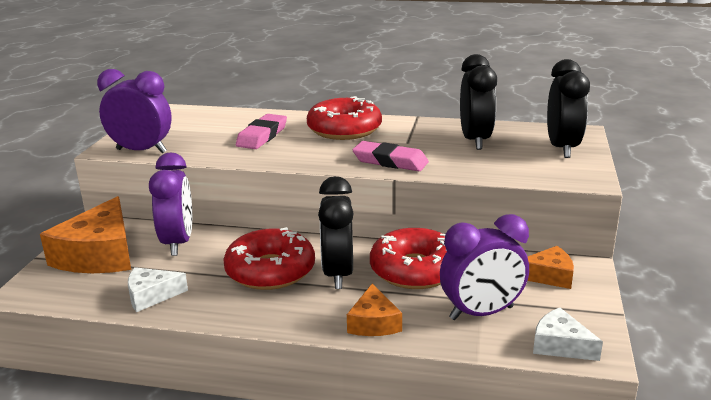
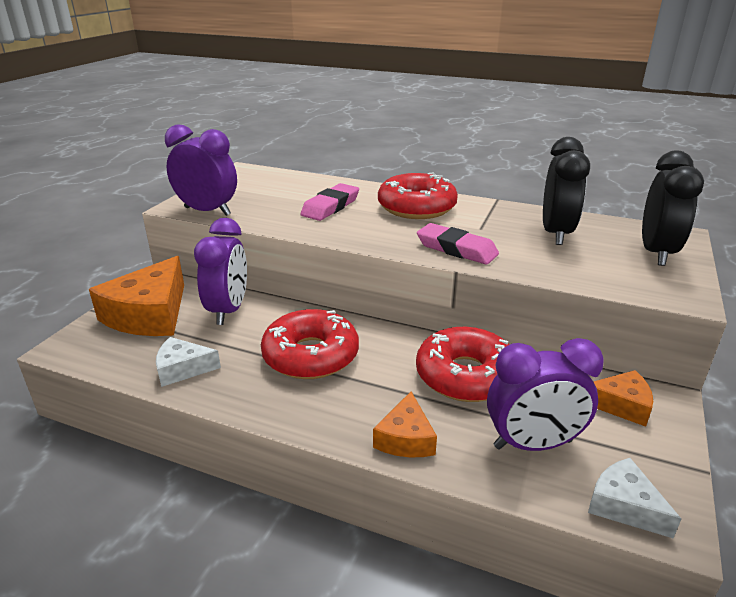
camera: 10 degrees right, 5 degrees up
black clock [318,176,354,289] -> none

